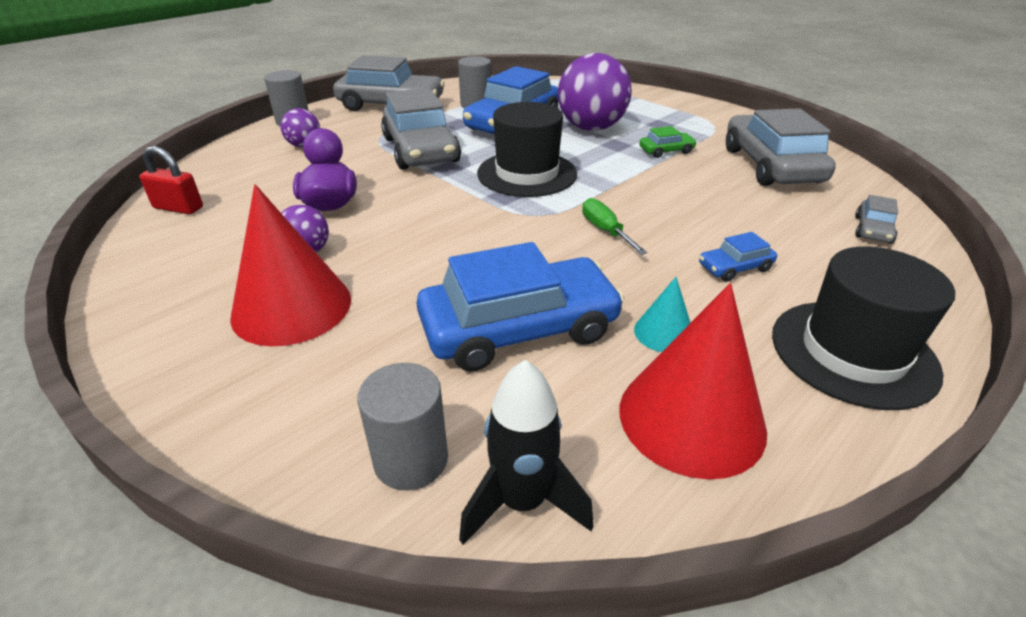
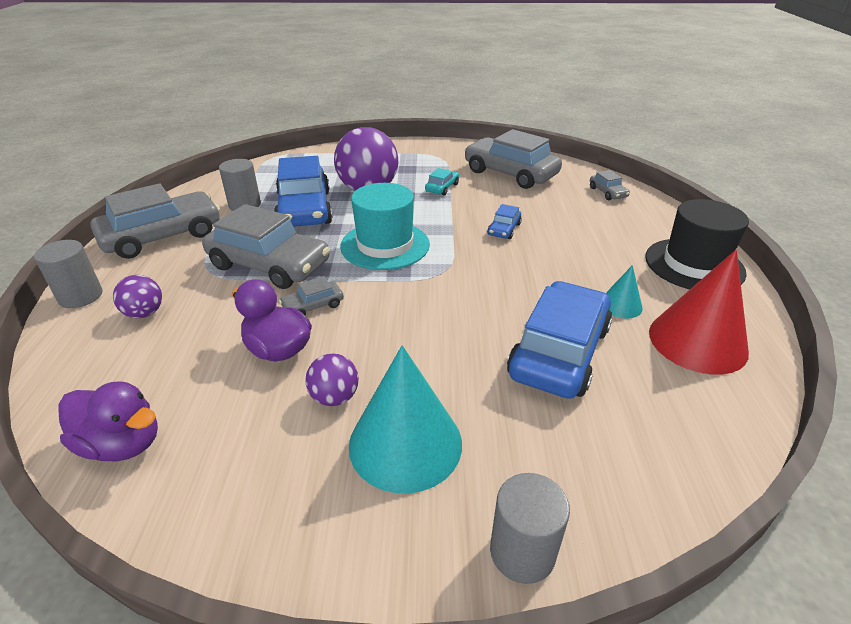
camera: 45 degrees left, 0 degrees up
red padlock [139,146,203,214] -> purple duck [58,382,158,461]
red cone [230,184,351,346] -> turquoise cone [349,345,462,494]
grey cylinder [357,363,448,490] -> grey cylinder moved to [490,473,570,584]
black rocket [459,360,593,545] -> none
black hat [477,102,577,197] -> turquoise hat [340,183,430,270]
green screwdriver [582,198,647,255] -> none
green car [639,126,697,158] -> turquoise car [425,168,459,196]
blue car [699,232,777,282] -> blue car moved to [487,204,522,239]
none -> grey car [279,276,344,315]

